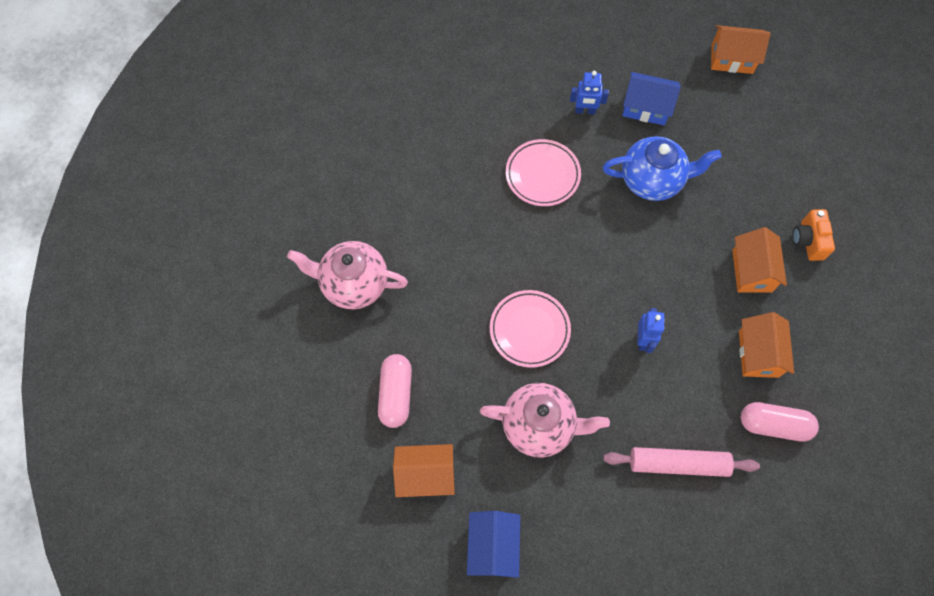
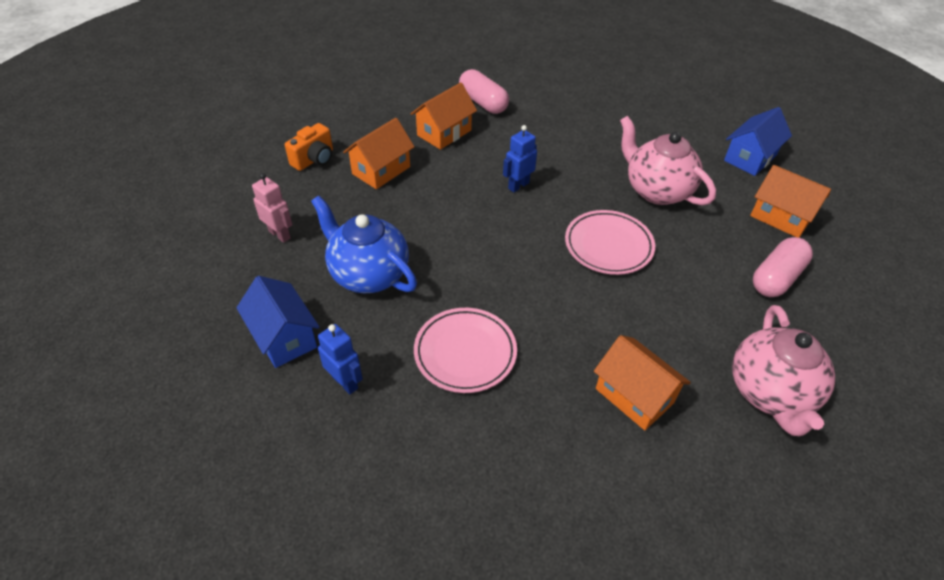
camera: 140 degrees left, 20 degrees down
pink teapot [287,241,408,309] -> pink teapot turned 45 degrees clockwise [732,305,836,436]
pink rolling pin [603,447,760,477] -> none
orange house [711,25,770,74] -> orange house moved to [594,335,691,430]
none -> pink robot [252,173,292,243]

